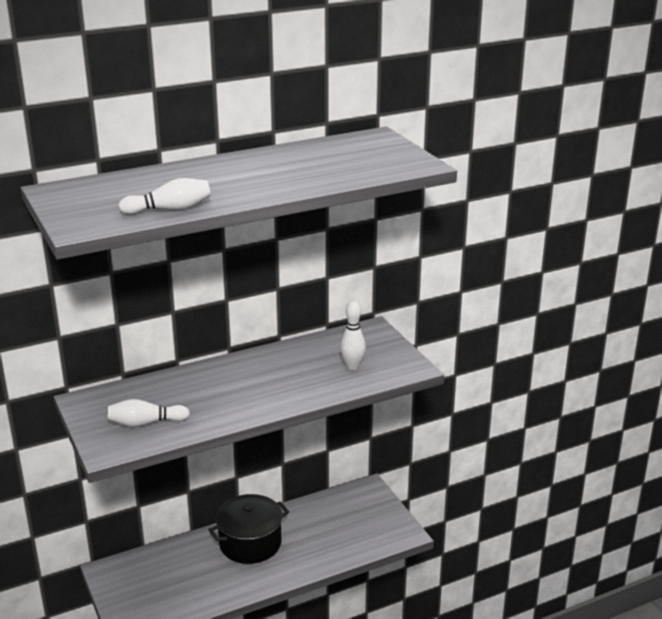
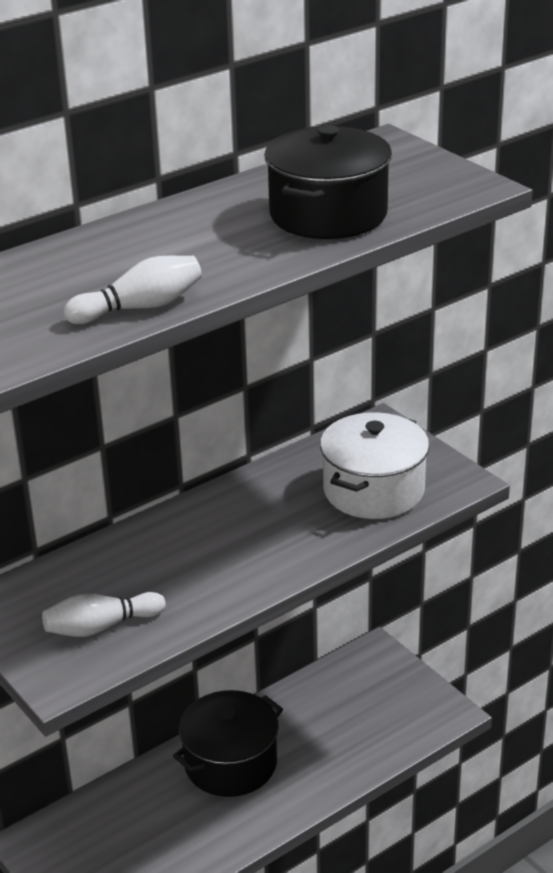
camera: 10 degrees left, 5 degrees up
white bowling pin [340,301,366,370] -> white pot [320,413,429,519]
none -> black pot [264,125,392,239]

